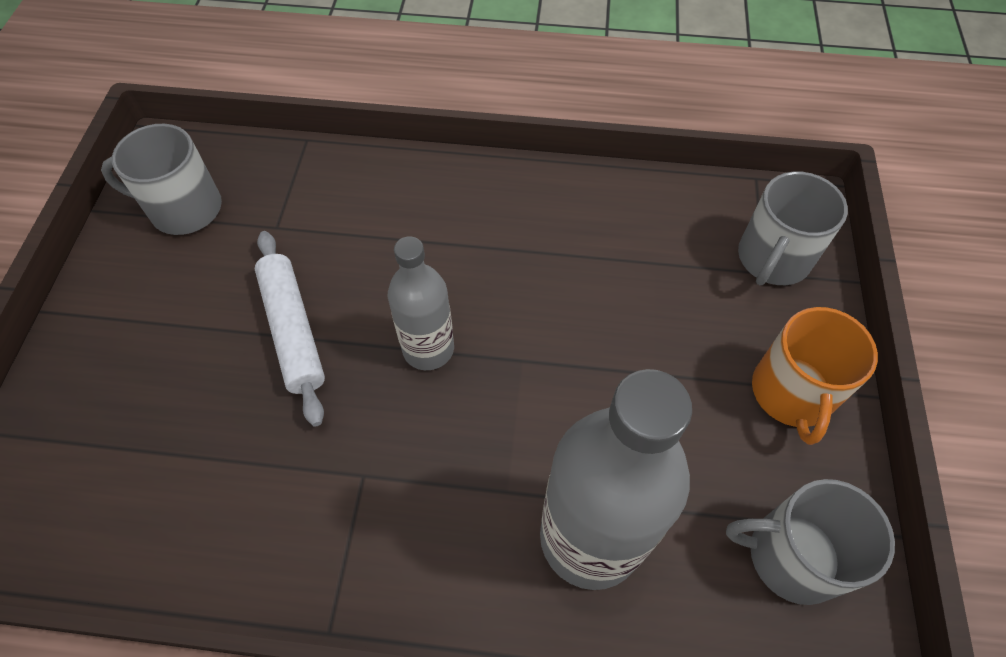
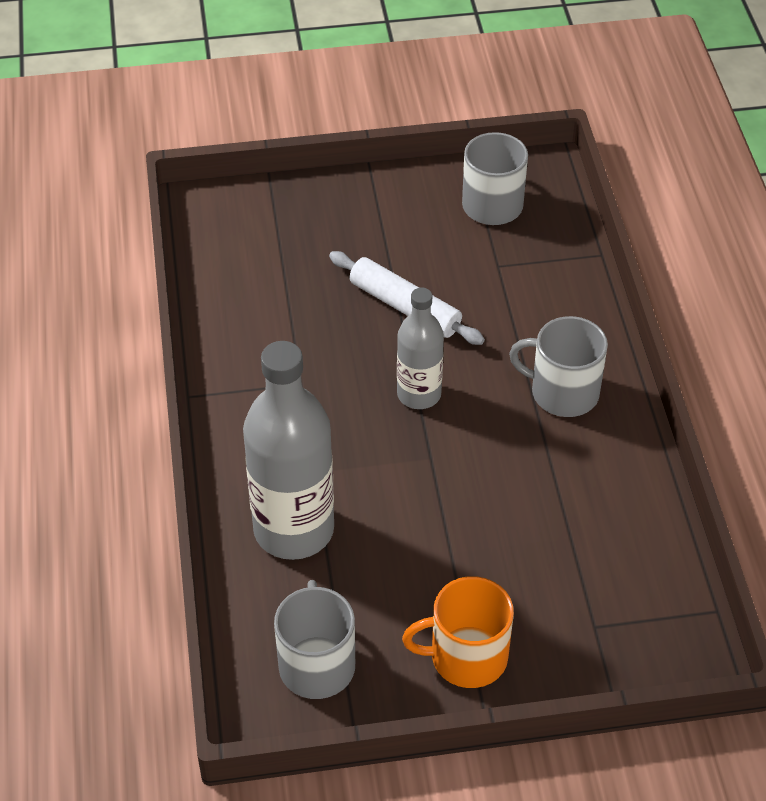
camera: 75 degrees right, 10 degrees down
white rolling pin [255,231,325,427] -> white rolling pin turned 75 degrees clockwise [329,251,485,345]
grey mug [738,171,848,285] -> grey mug moved to [509,316,608,417]

